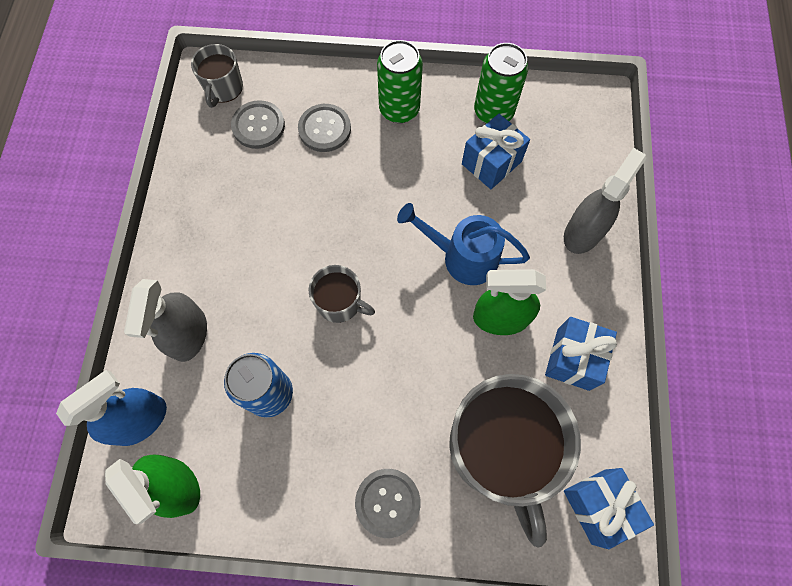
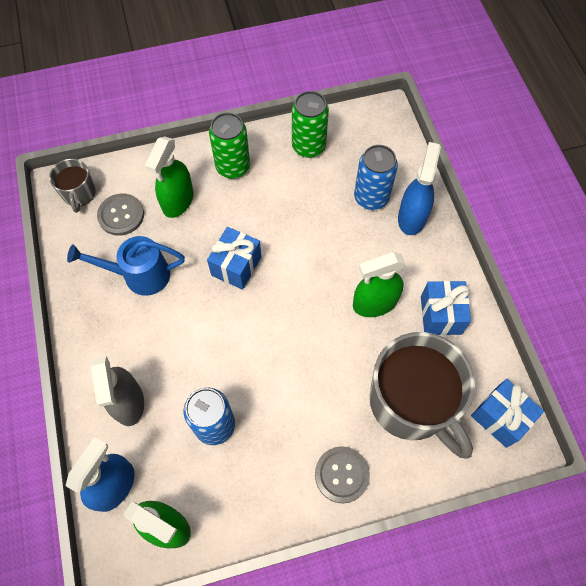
camera: 20 degrees left, 5 degrees down
grey button [298,104,351,152] -> green spray bottle [145,137,194,218]
grey mug [308,265,375,323] -> none
blue watering can [397,203,530,285] -> blue watering can moved to [67,236,185,296]
blue gift [462,114,530,189] -> blue gift moved to [207,227,261,290]
grey spray bottle [564,148,646,254] -> blue spray bottle [398,142,441,235]
none -> blue can [354,145,398,210]

